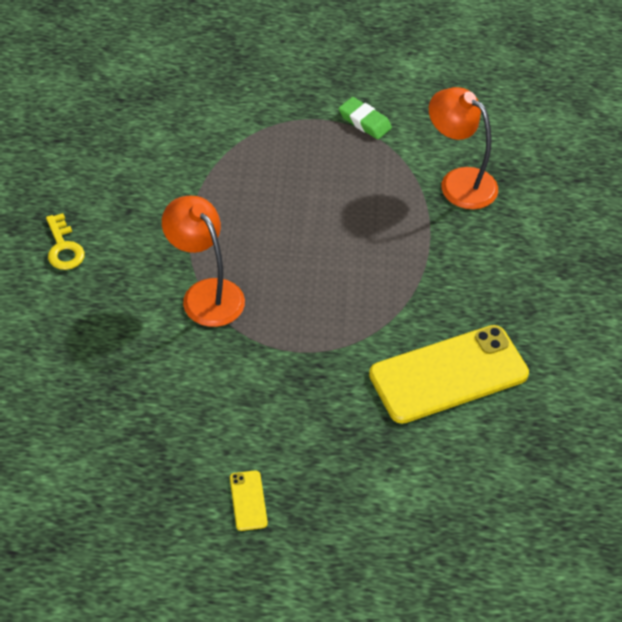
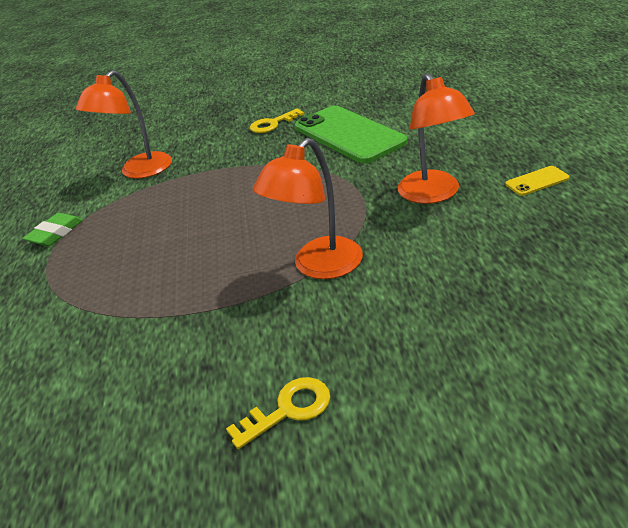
camera: 95 degrees left, 15 degrees down
yellow phone [369,325,529,424] -> green phone [295,106,408,163]
none -> yellow key [250,108,304,133]
none -> orange lamp [398,73,475,204]

